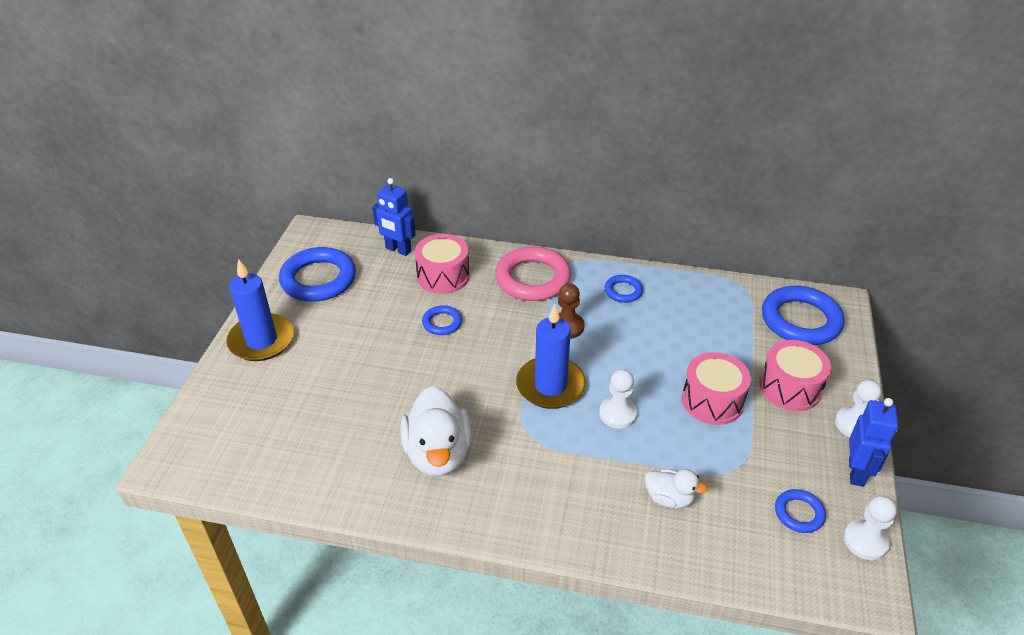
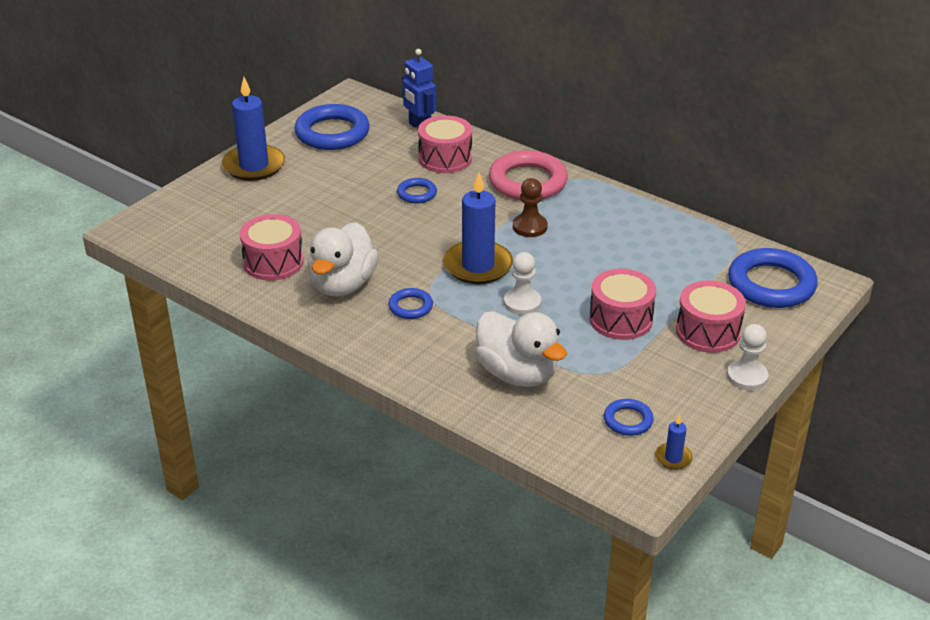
camera: 25 degrees right, 5 degrees down
blue ring [605,275,643,303] -> blue ring moved to [388,288,433,319]
white duck [645,469,708,508] -> white duck [475,311,567,387], size x1.86
white pawn [844,496,897,560] -> blue candle [655,414,693,470]
blue robot [849,398,898,487] -> none
none -> pink drum [240,214,304,281]

